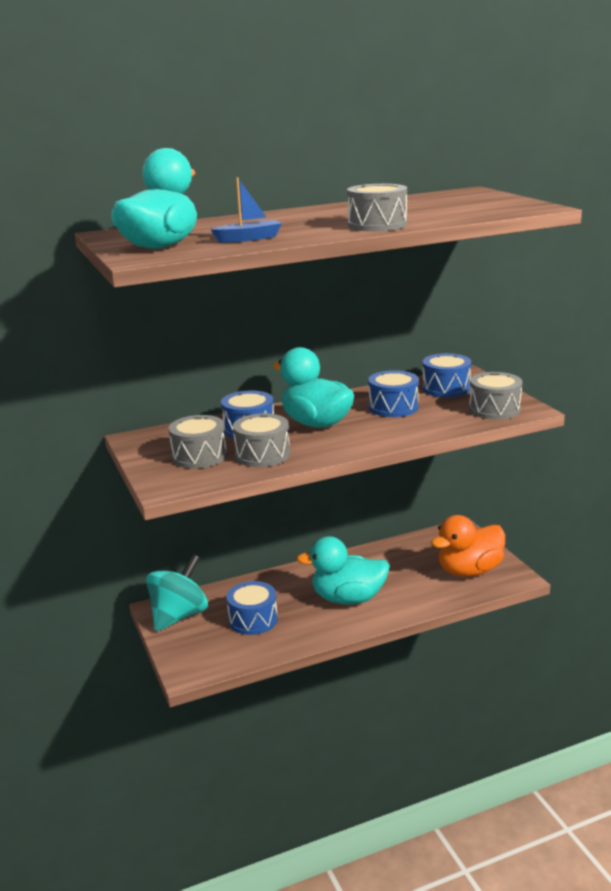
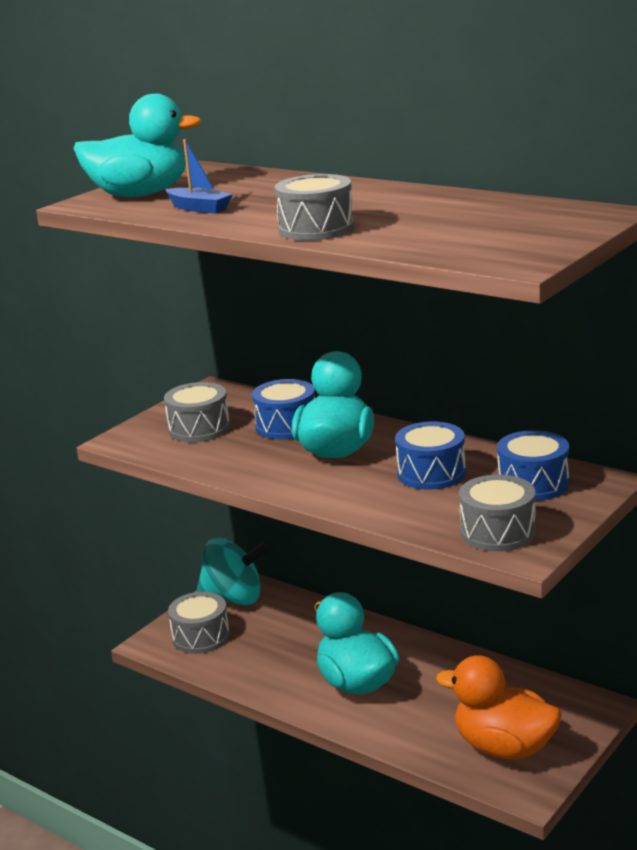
camera: 60 degrees right, 0 degrees up
blue drum [226,581,278,635] -> none
grey drum [233,413,290,467] -> grey drum moved to [168,592,230,654]

